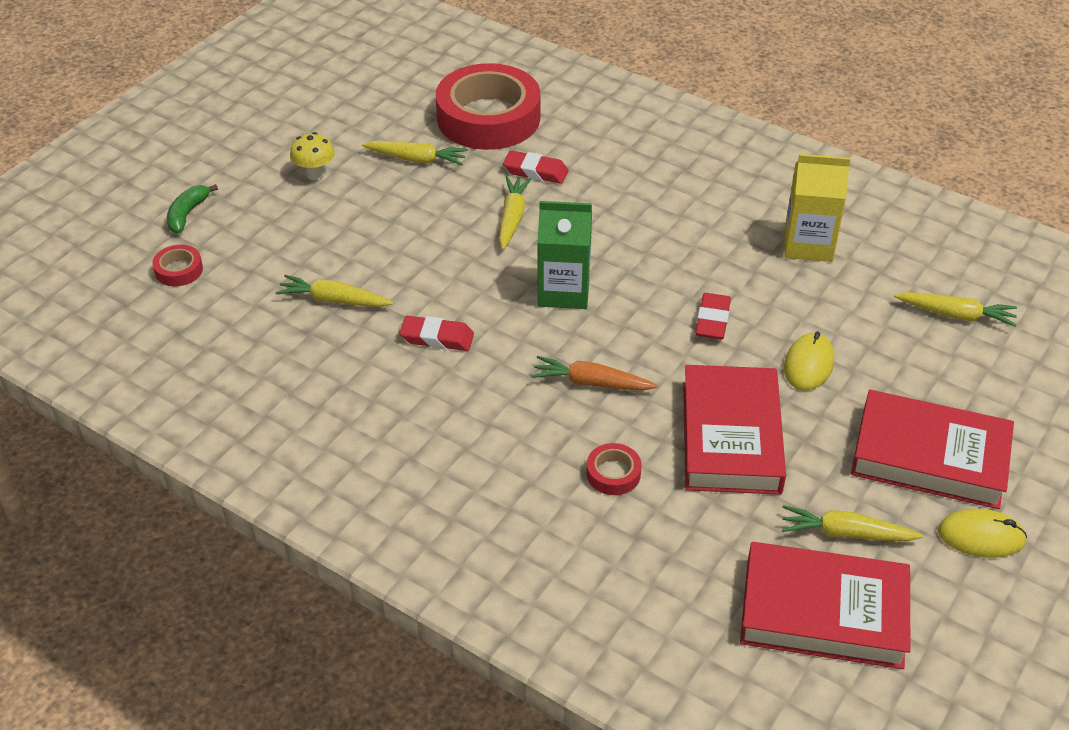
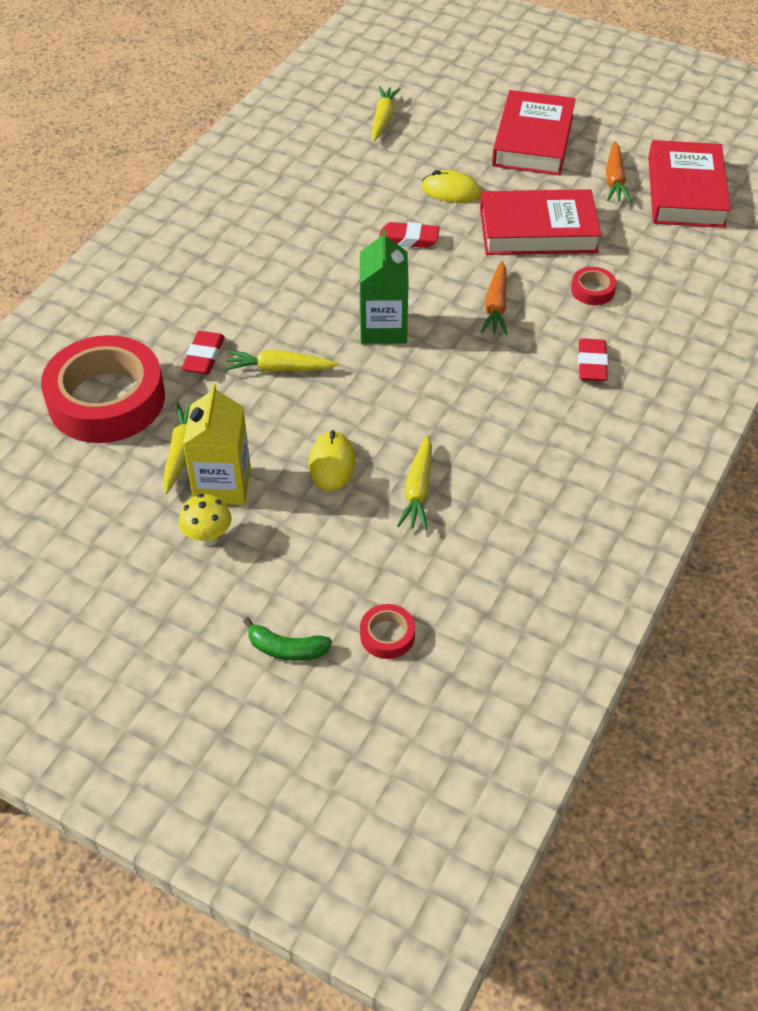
camera: 95 degrees left, 5 degrees up
red eraser [400,316,474,351] -> red eraser moved to [578,338,608,381]
yellow carrot [782,505,923,541] -> orange carrot [606,141,631,202]
yellow carton [784,154,850,262] -> yellow carton moved to [183,383,251,505]
yellow mouse [938,509,1027,558] -> yellow mouse moved to [309,430,355,491]

